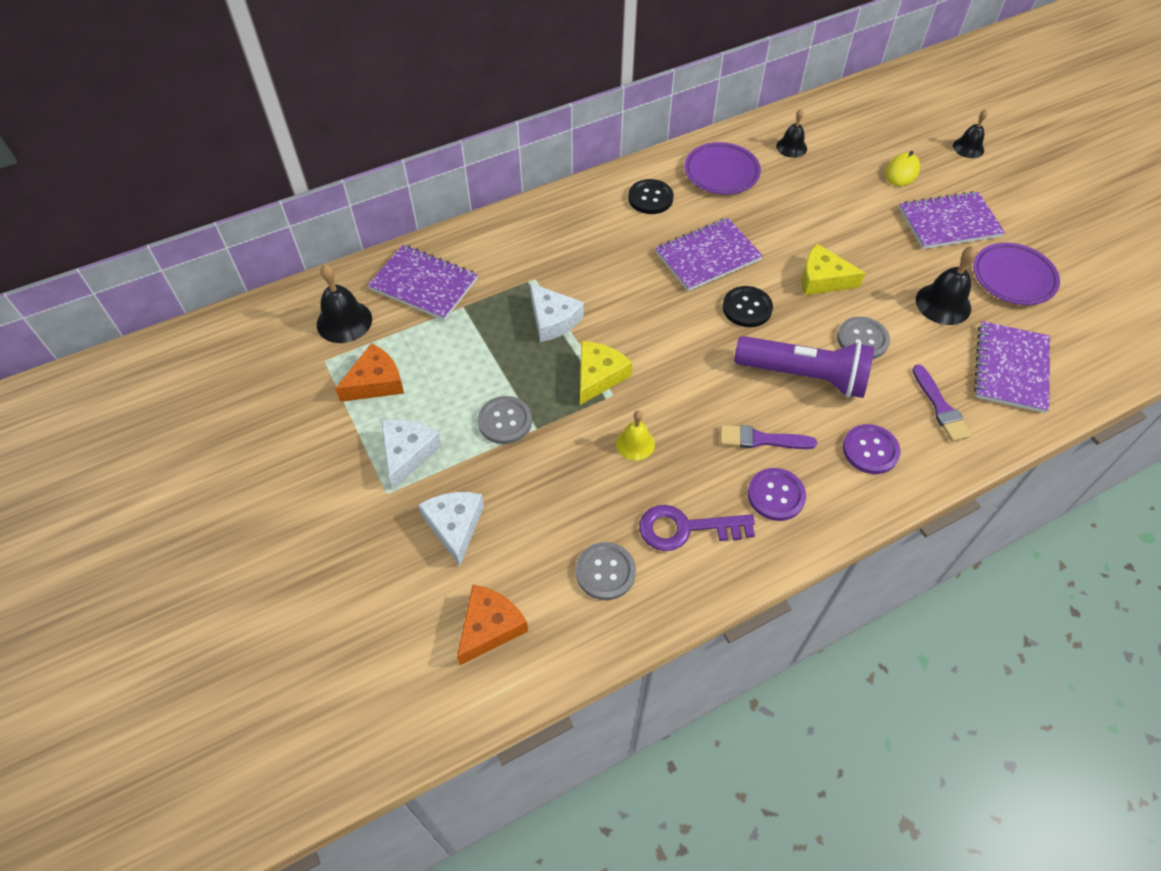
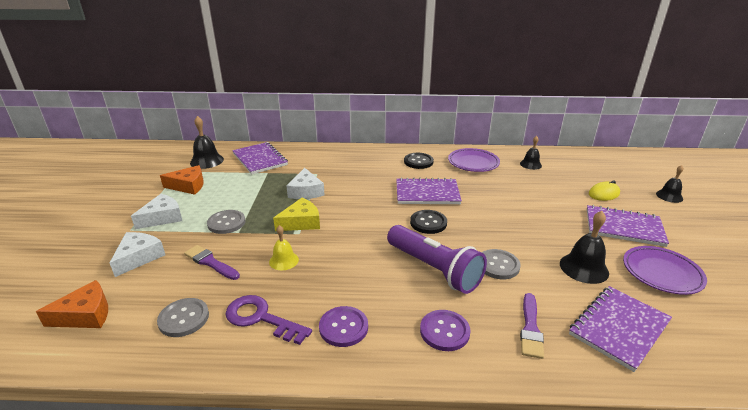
camera: 30 degrees right, 25 degrees down
purple brush [720,425,817,449] -> purple brush moved to [184,245,240,280]
yellow cheese [802,244,865,295] -> none

